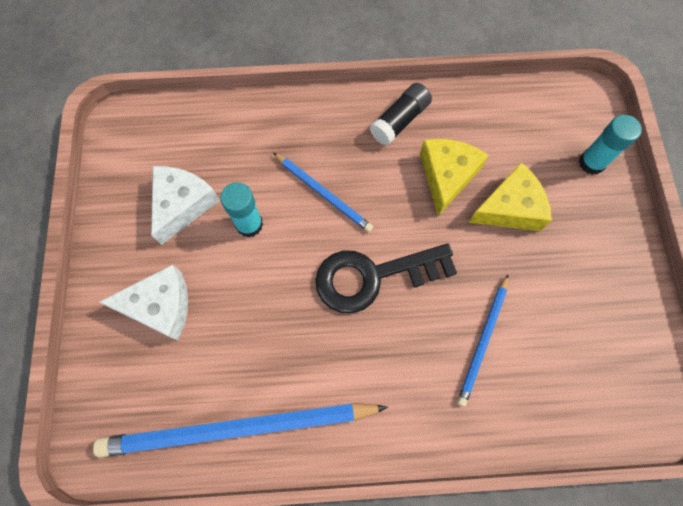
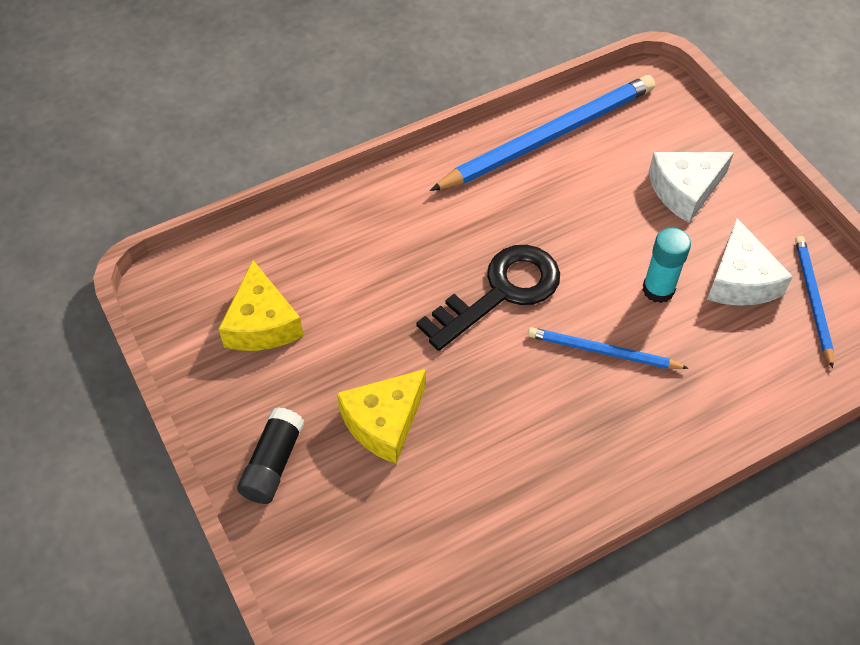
camera: 155 degrees right, 15 degrees down
black glue stick [370,83,432,146] -> black glue stick moved to [237,407,304,504]
yellow cheese [420,139,489,216] -> yellow cheese moved to [219,260,304,351]
blue pencil [457,275,509,407] -> blue pencil moved to [795,236,834,368]
turquoise glue stick [579,115,642,175] -> none

